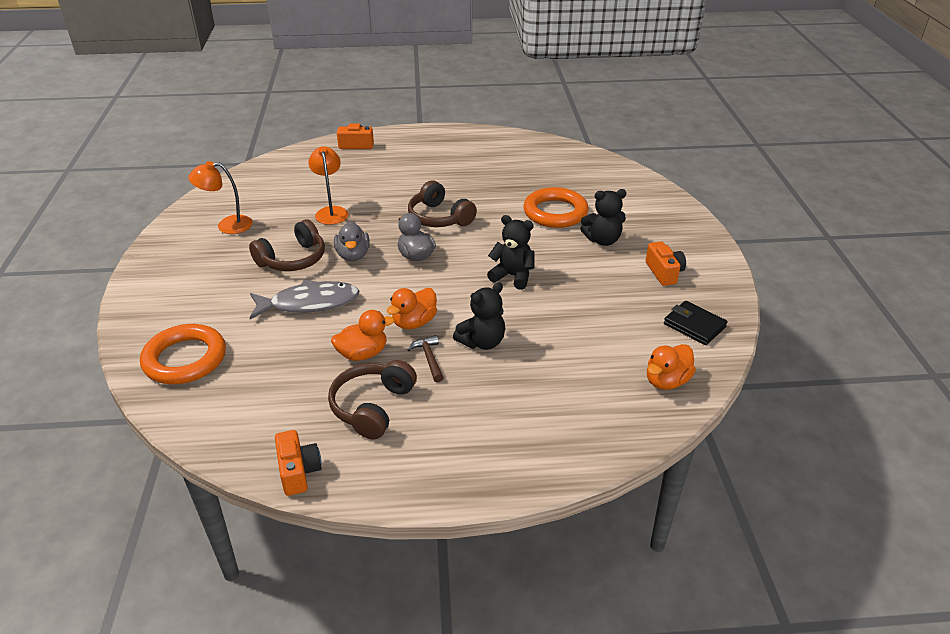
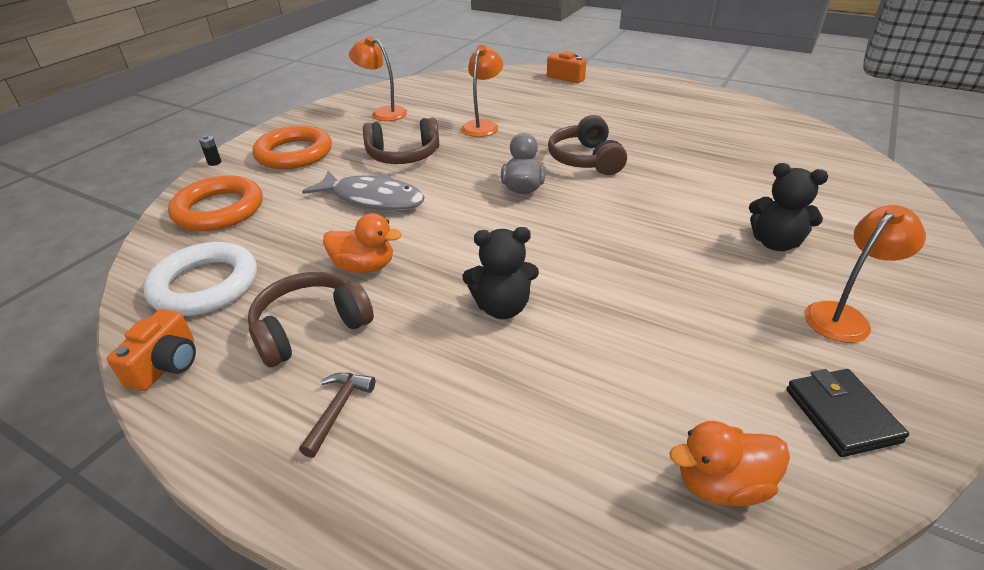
camera: 35 degrees right, 0 degrees up
grey duck [334,222,370,261] -> none
orange duck [387,288,437,329] -> none
brown hammer [408,335,444,382] -> brown hammer moved to [299,373,375,458]
black teddy bear [487,215,534,290] -> none
orange ring [523,187,588,228] -> orange ring moved to [253,125,332,169]
orange camera [646,242,686,286] -> orange lamp [804,205,926,343]
none -> white ring [143,242,257,316]
none -> black battery [199,136,221,166]

